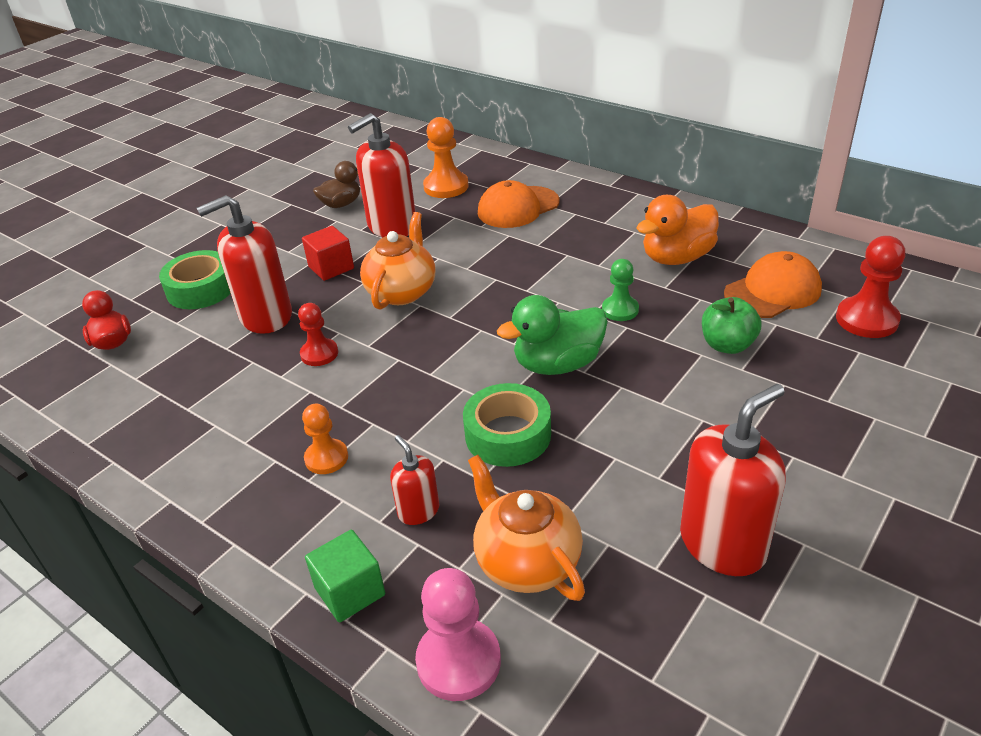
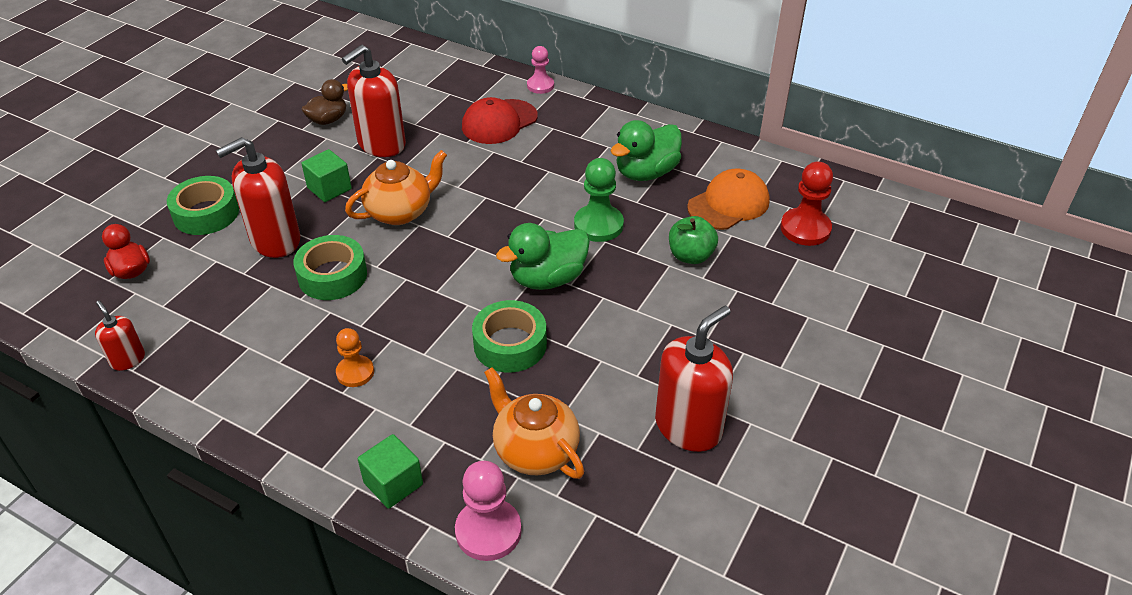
camera: 10 degrees left, 5 degrees up
red pawn [298,303,338,366] -> green tape [293,235,367,300]
red cube [302,226,354,281] -> green cube [301,149,352,202]
orange teapot [360,212,435,310] -> orange teapot turned 45 degrees clockwise [345,150,447,225]
red soap dispenser [390,435,439,525] -> red soap dispenser moved to [95,301,145,371]
orange pawn [423,117,468,198] -> none
orange cap [478,180,560,228] -> red cap [462,97,538,144]
green pawn [602,259,639,321] -> green pawn [574,158,624,242], size x1.54
orange duck [637,195,719,265] -> green duck [611,120,682,181]
none -> pink pawn [527,46,554,94]

